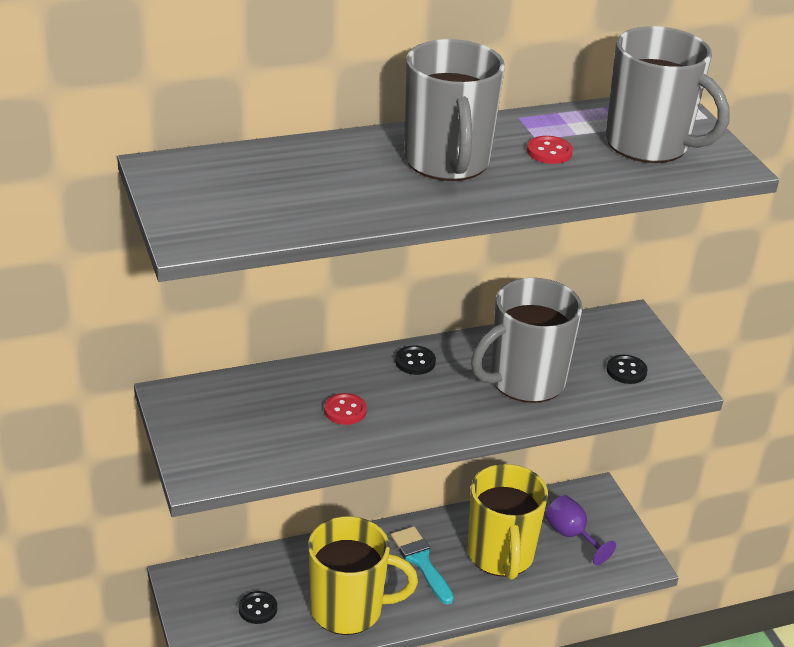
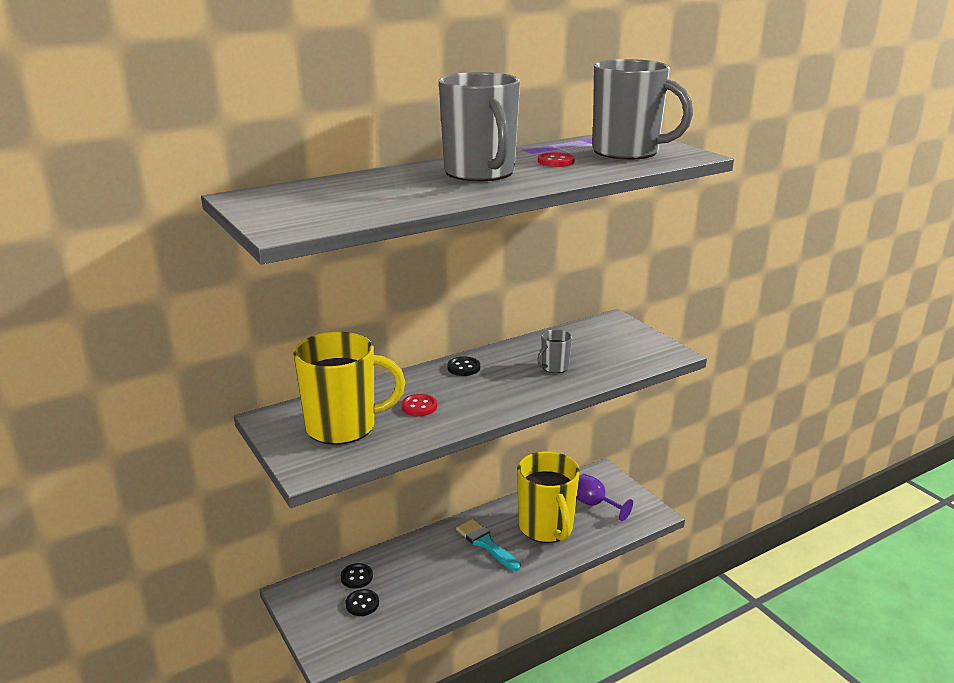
camera: 10 degrees left, 10 degrees down
yellow mug [308,516,418,635] -> yellow mug moved to [293,332,405,445]
grey mug [471,278,583,403] -> grey mug [537,330,572,373], size x0.45
black button [607,355,648,384] -> black button moved to [341,563,373,589]

